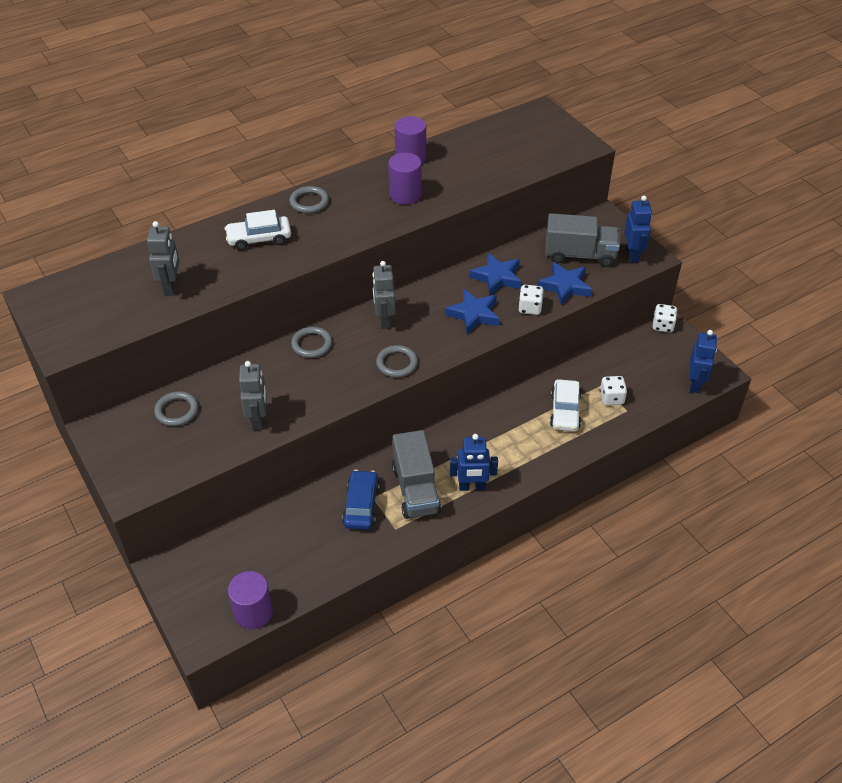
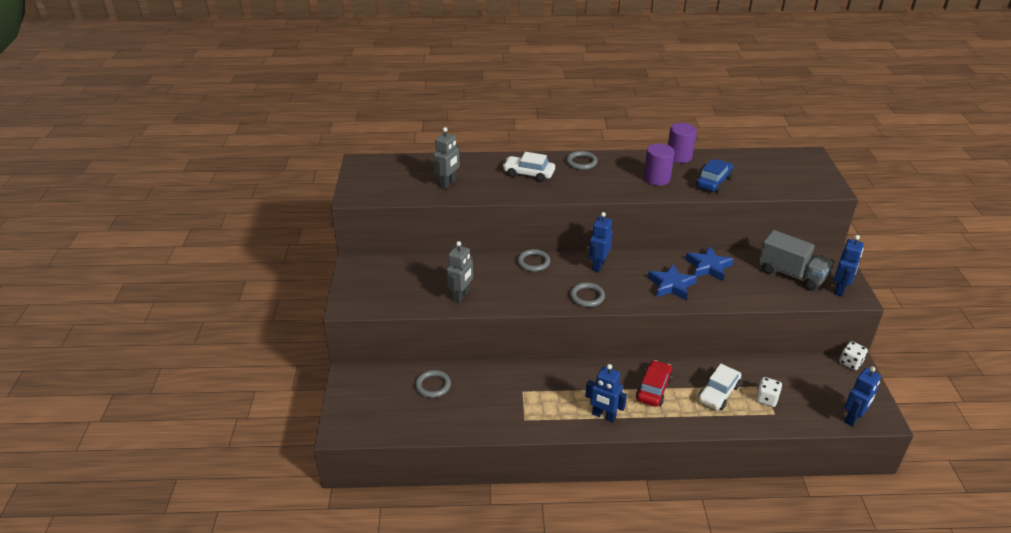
camera: 30 degrees right, 10 degrees down
grey ring [154,391,198,426] -> grey ring moved to [415,370,451,398]
purple cylinder [228,571,273,629] -> none
blue car [342,470,380,530] -> blue car moved to [696,159,734,193]
grey robot [372,261,396,329] -> blue robot [589,212,613,272]
grey truck [392,430,441,519] -> none
white dice [518,285,544,315] -> none
blue star [537,262,592,305] -> none
none -> red car [636,360,673,407]

